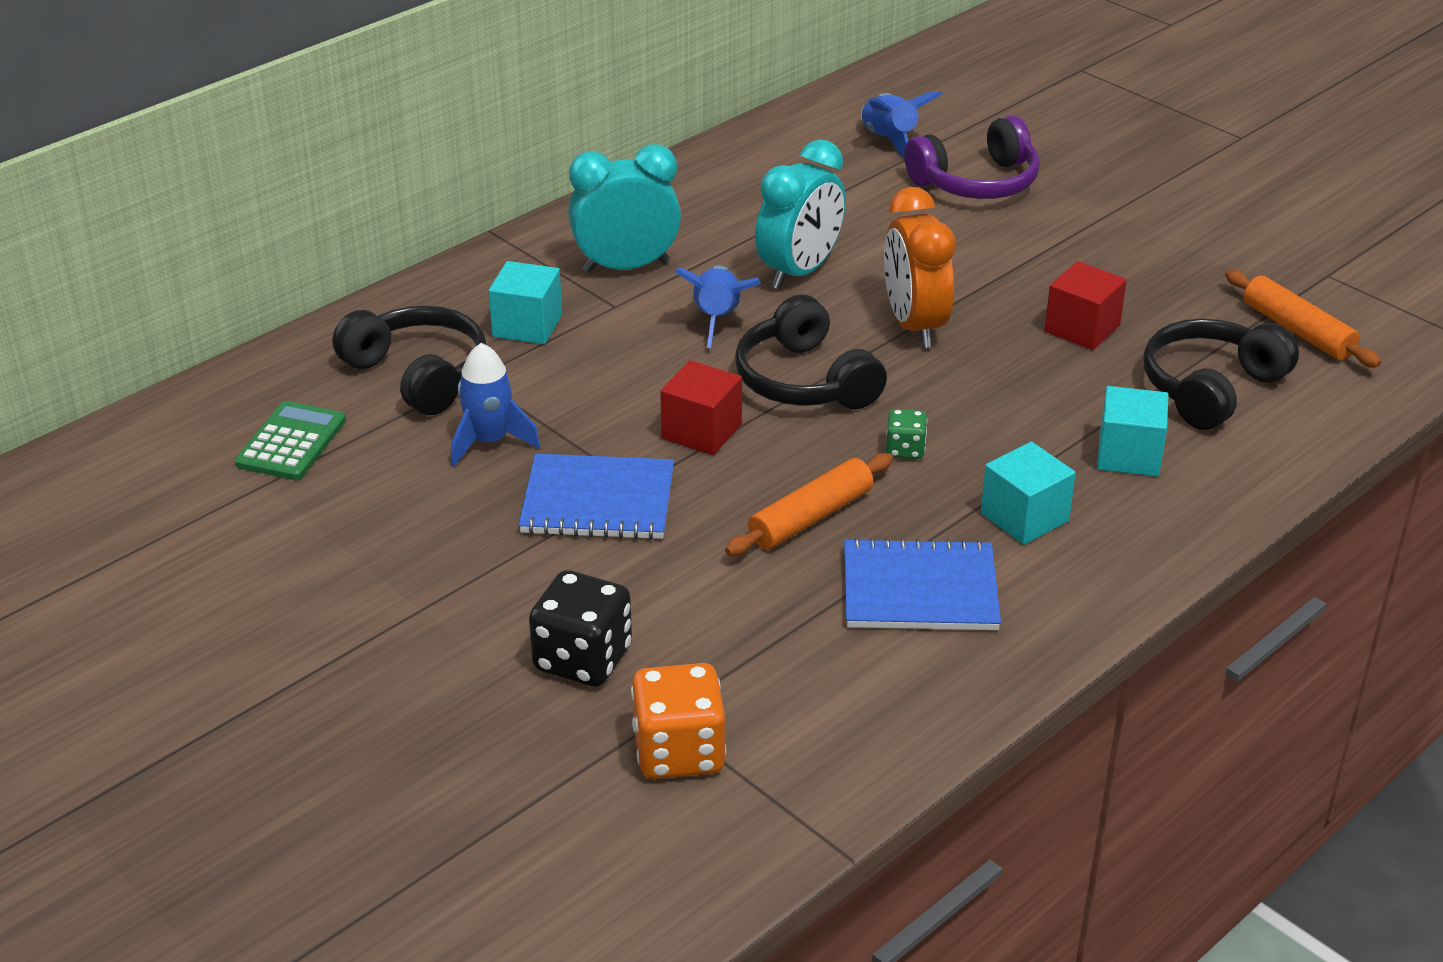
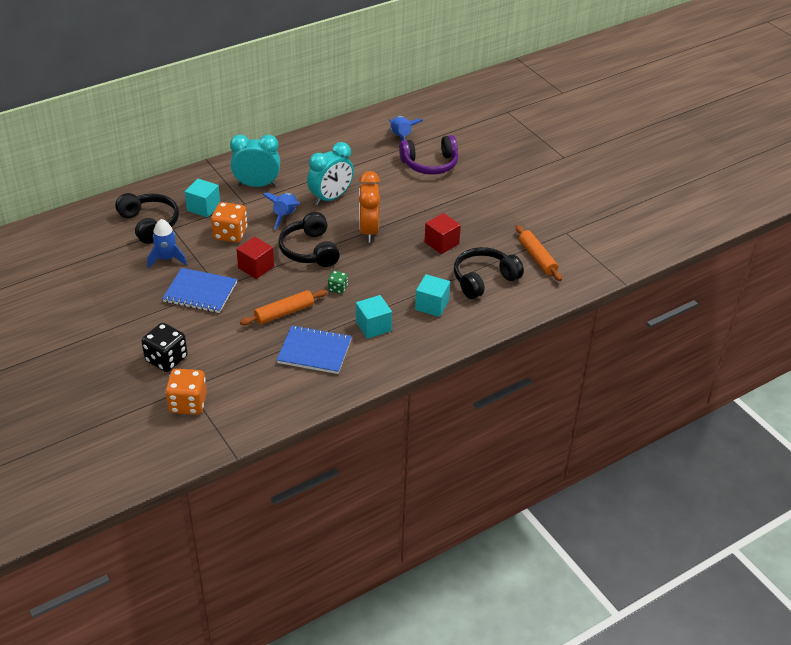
camera: 10 degrees right, 5 degrees up
green calculator [235,401,346,480] -> none
none -> orange dice [211,202,247,243]

